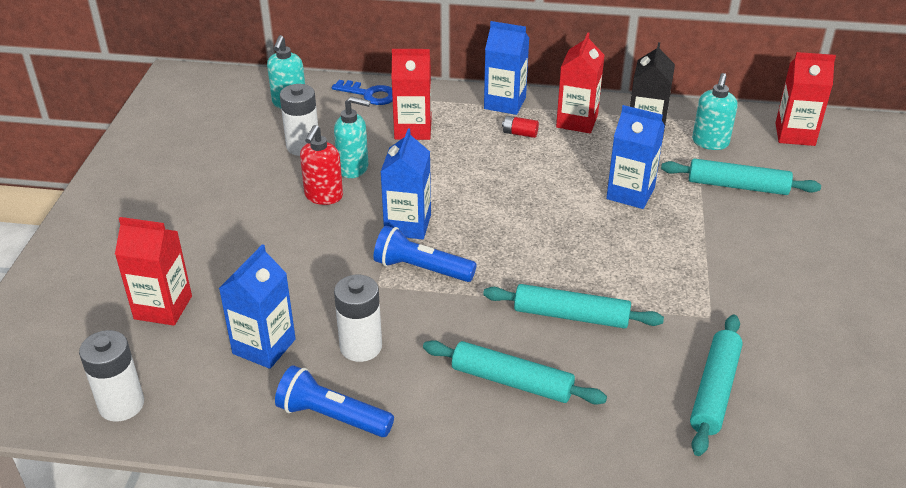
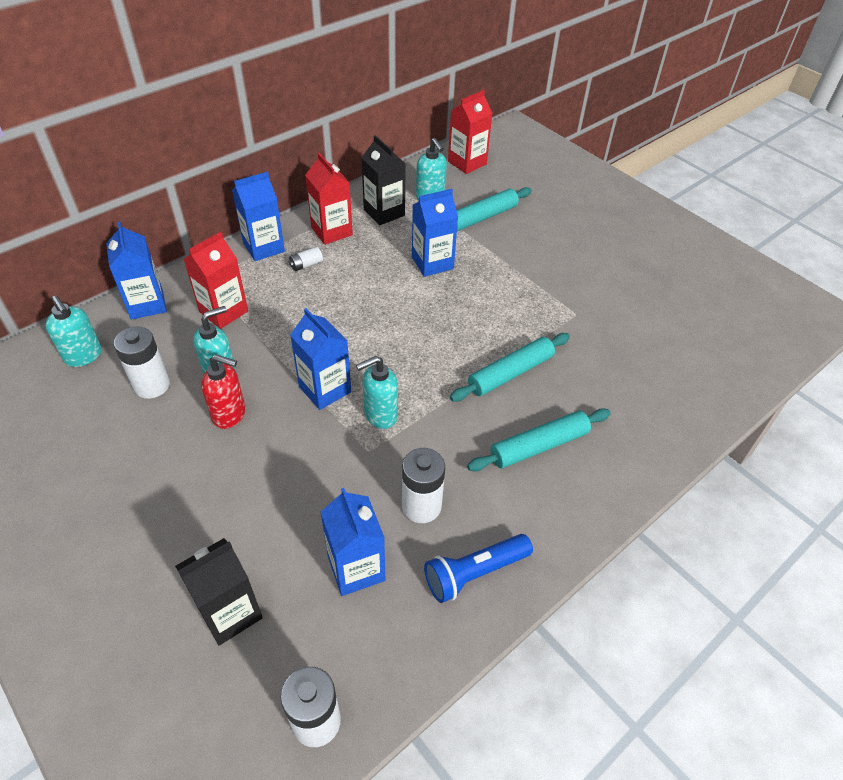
camera: 50 degrees left, 10 degrees up
red carton [115,217,192,326] -> black carton [175,538,263,646]
red soap dispenser [300,125,343,205] -> red soap dispenser turned 45 degrees counterclockwise [201,354,246,429]
blue key [332,80,393,105] -> blue carton [106,222,167,320]
blue flashlight [374,226,477,282] -> turquoise soap dispenser [356,356,398,429]
red battery [502,116,539,138] -> white battery [289,247,323,271]
turquoise rolling pin [690,315,743,456] -> none

